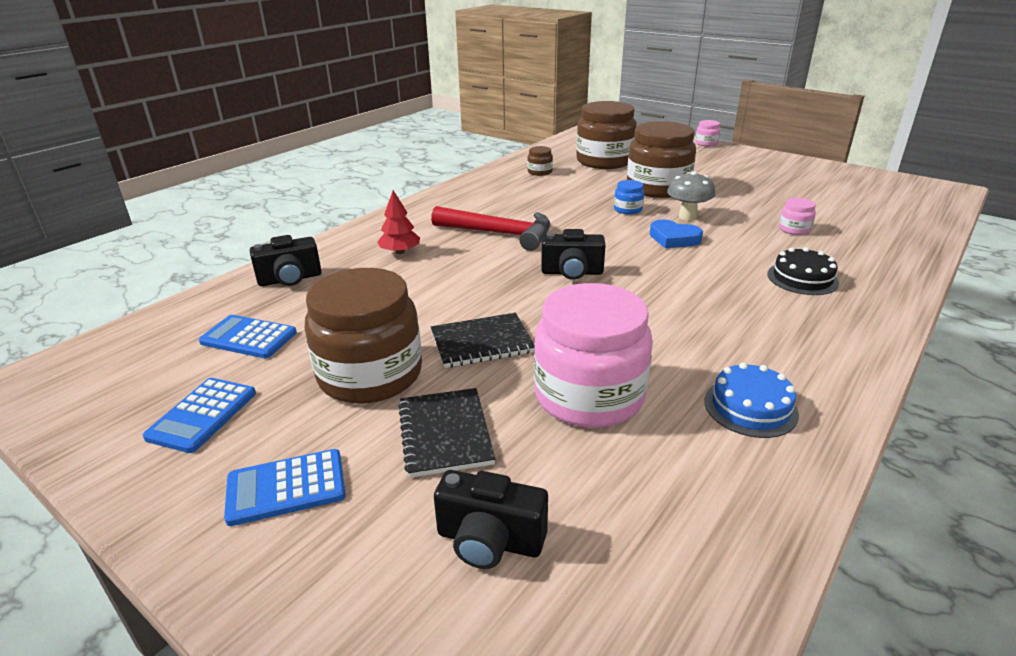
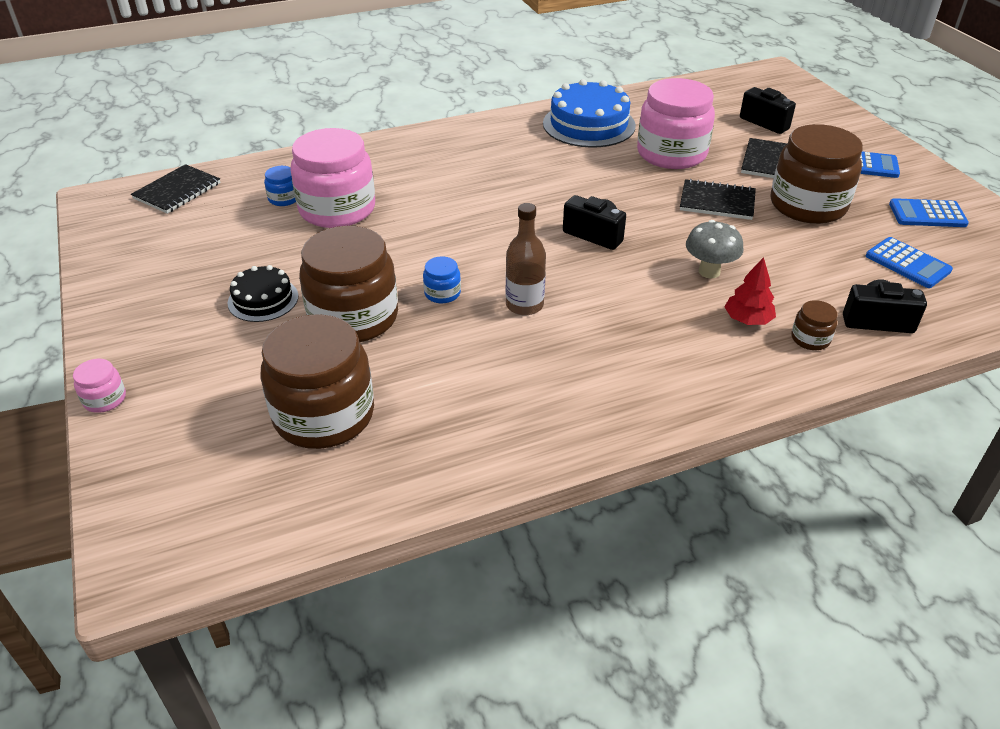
camera: 150 degrees left, 10 degrees up
blue calculator [143,378,256,453] -> blue calculator turned 135 degrees counterclockwise [889,198,969,227]
red hammer [431,206,550,251] -> none
brown jar [527,146,553,176] -> brown jar moved to [791,300,838,350]
blue heart [650,219,703,248] -> none
grey mushroom [667,171,716,220] -> grey mushroom moved to [686,220,744,279]
blue cake [704,362,799,438] -> blue cake [543,79,636,147], size x1.75
black cake [767,247,839,295] -> black cake moved to [228,265,298,322]
pink jar [779,198,816,235] -> pink jar [290,128,375,228], size x2.38
none -> black notebook [131,164,221,214]
none -> blue jar [264,166,296,206]
none -> brown bottle [506,203,546,315]

